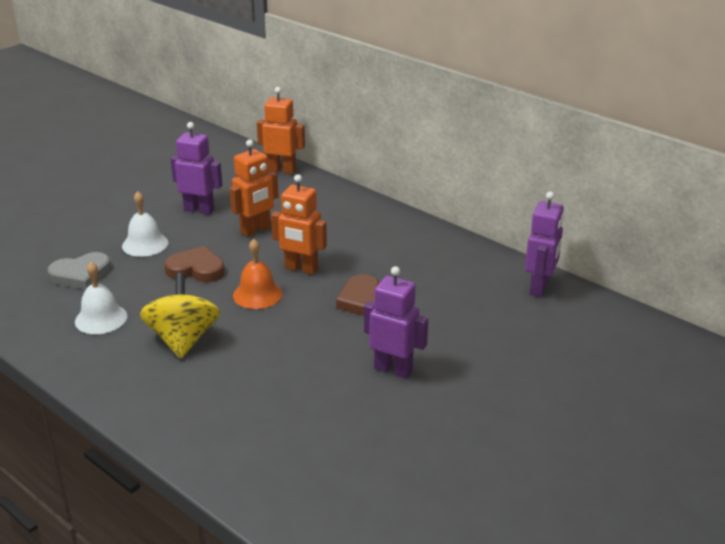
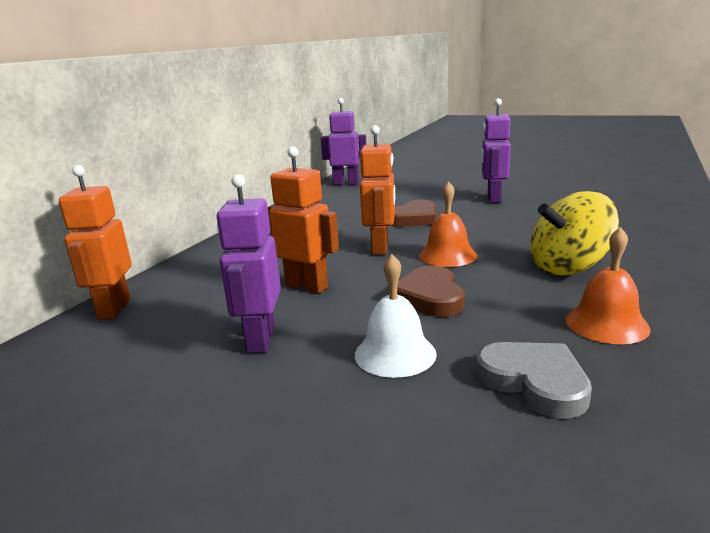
camera: 105 degrees left, 10 degrees down
white bell [75,262,127,334] -> orange bell [566,227,651,344]

